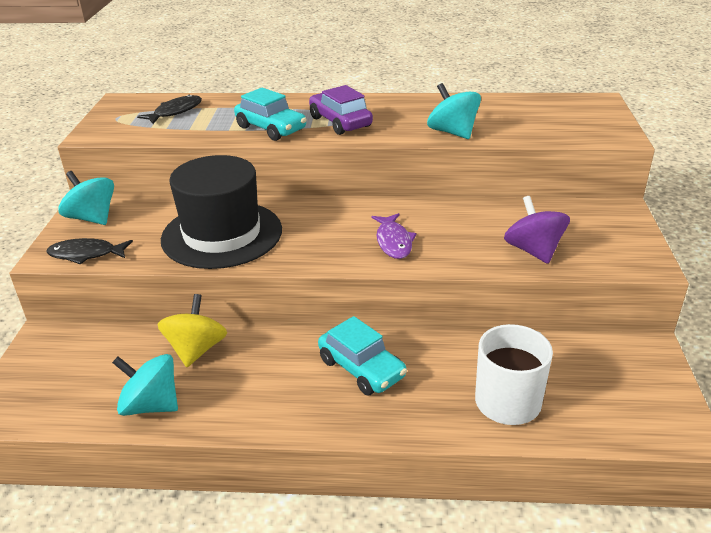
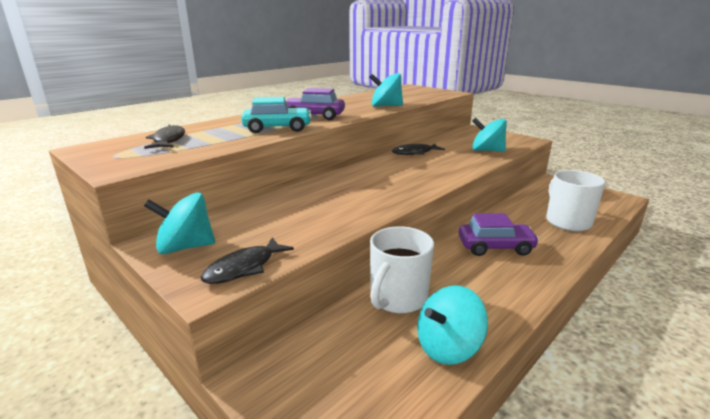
camera: 50 degrees left, 10 degrees down
yellow spinning top [157,294,227,367] -> white mug [370,226,434,313]
black hat [161,155,282,269] -> none
turquoise car [318,316,407,395] -> purple car [458,213,539,256]
purple fish [371,213,417,259] -> none
purple spinning top [504,196,570,264] -> turquoise spinning top [472,118,507,152]
none -> black fish [392,144,445,155]

